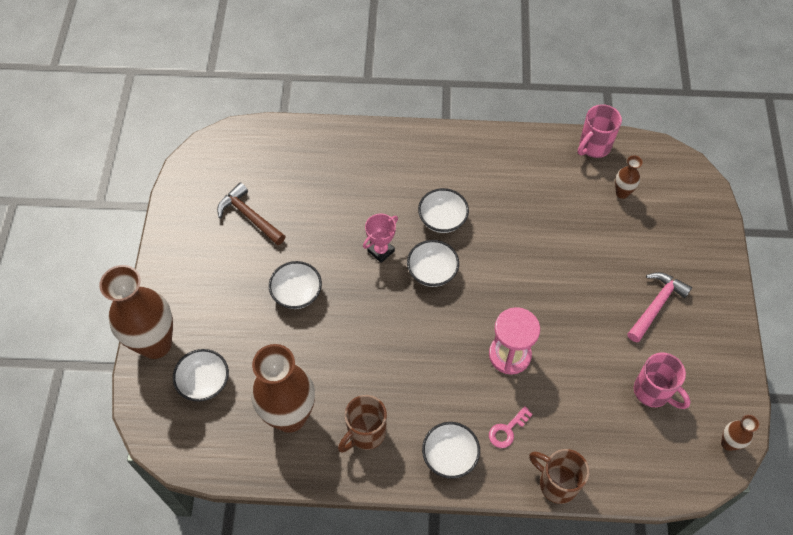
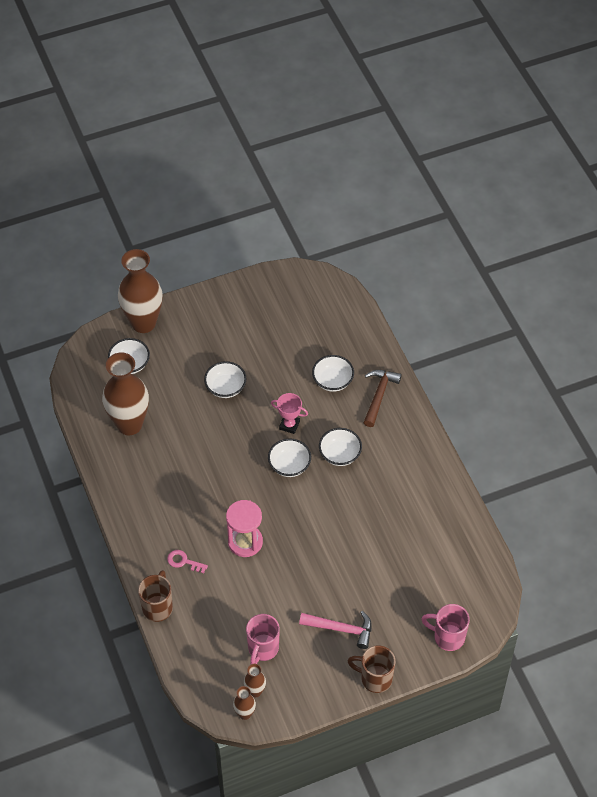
camera: 65 degrees right, 5 degrees down
brown hammer [217,182,286,245] -> brown hammer moved to [363,370,402,427]
brown mug [338,395,387,453] -> brown mug moved to [348,645,396,693]
white bowl [422,422,480,479] -> white bowl moved to [312,355,354,392]
pink mug [578,104,622,158] -> pink mug moved to [422,604,470,651]
brown vase [615,155,643,199] -> brown vase moved to [244,664,266,698]

